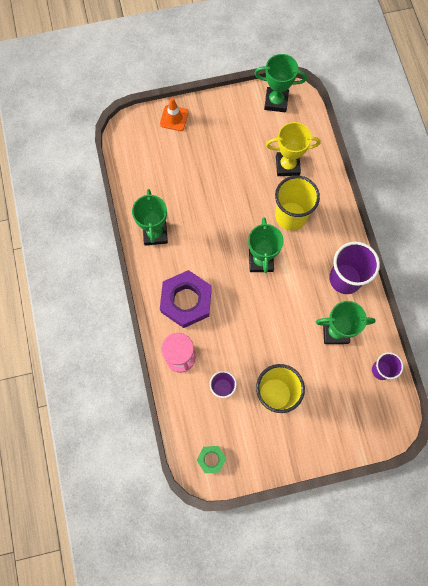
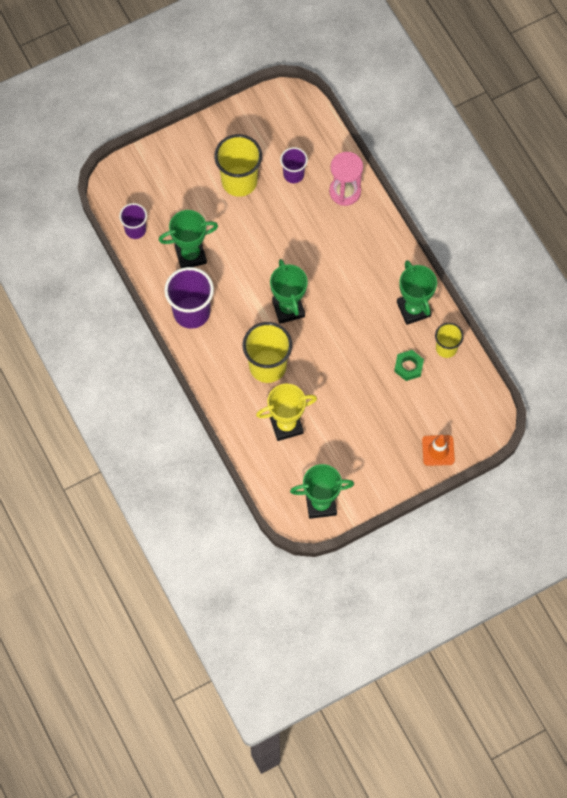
camera: 165 degrees right, 5 degrees down
purple nut [160,270,212,328] -> none
green nut [197,446,226,473] -> green nut moved to [394,350,424,381]
none -> yellow cup [435,323,464,358]

